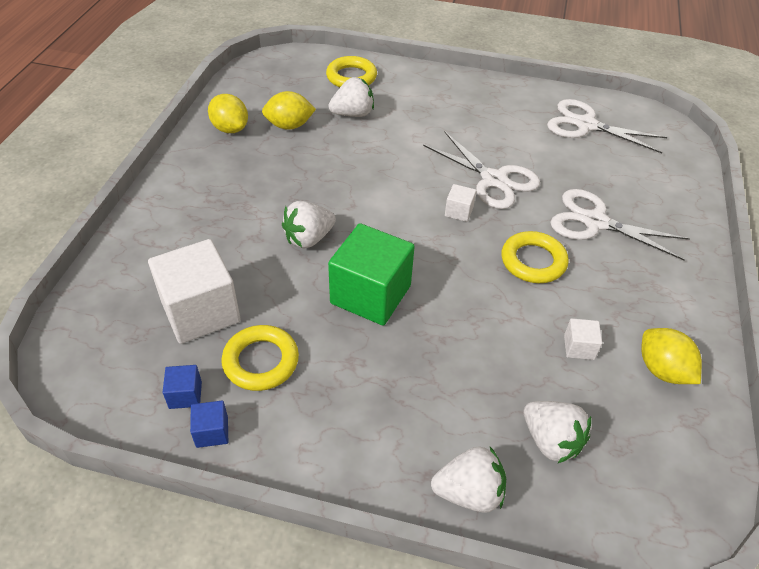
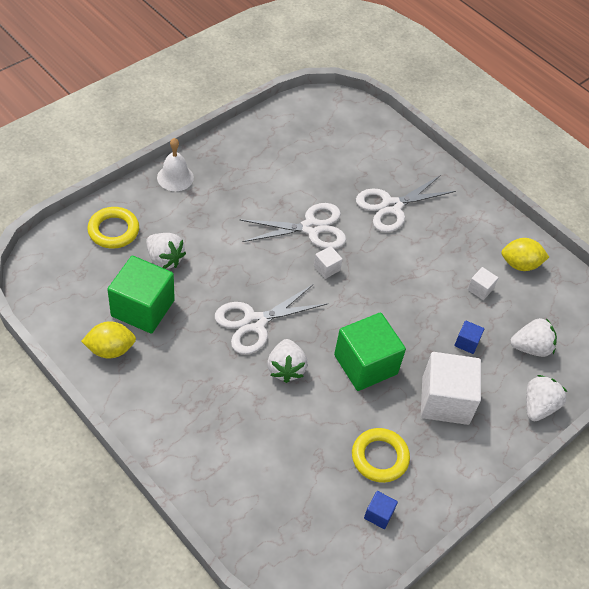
camera: 60 degrees left, 5 degrees up
white cube [148,239,241,344] -> white cube moved to [421,352,481,425]
blue cube [190,401,228,448] -> blue cube moved to [454,320,484,354]
yellow lemon [262,91,316,130] -> green cube [107,256,175,334]
white strawberry [328,77,374,117] -> white strawberry turned 120 degrees clockwise [146,233,186,269]
yellow ring [501,231,569,283] -> none
white scissors [547,99,667,153] -> white scissors moved to [215,284,328,355]
none -> white bell [157,138,194,191]

